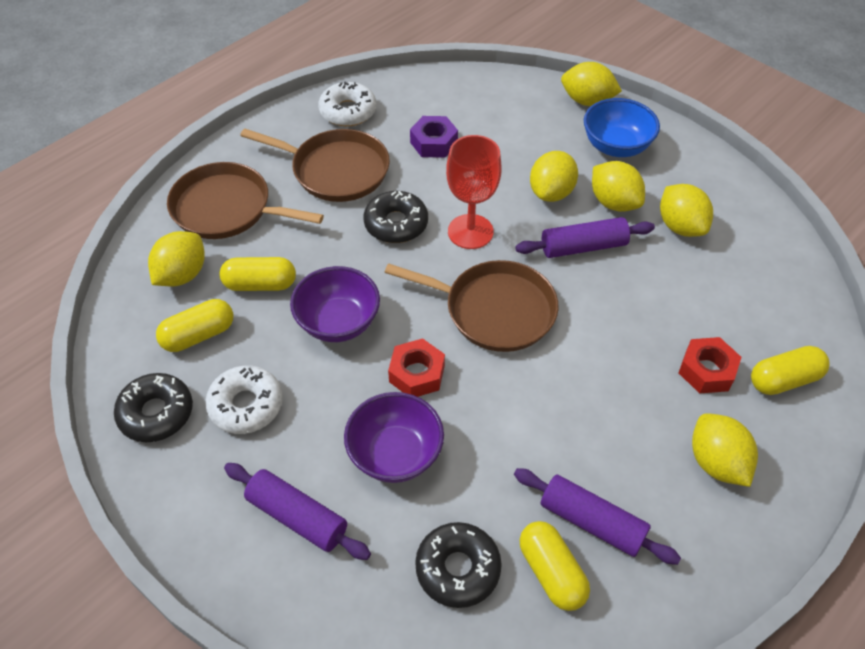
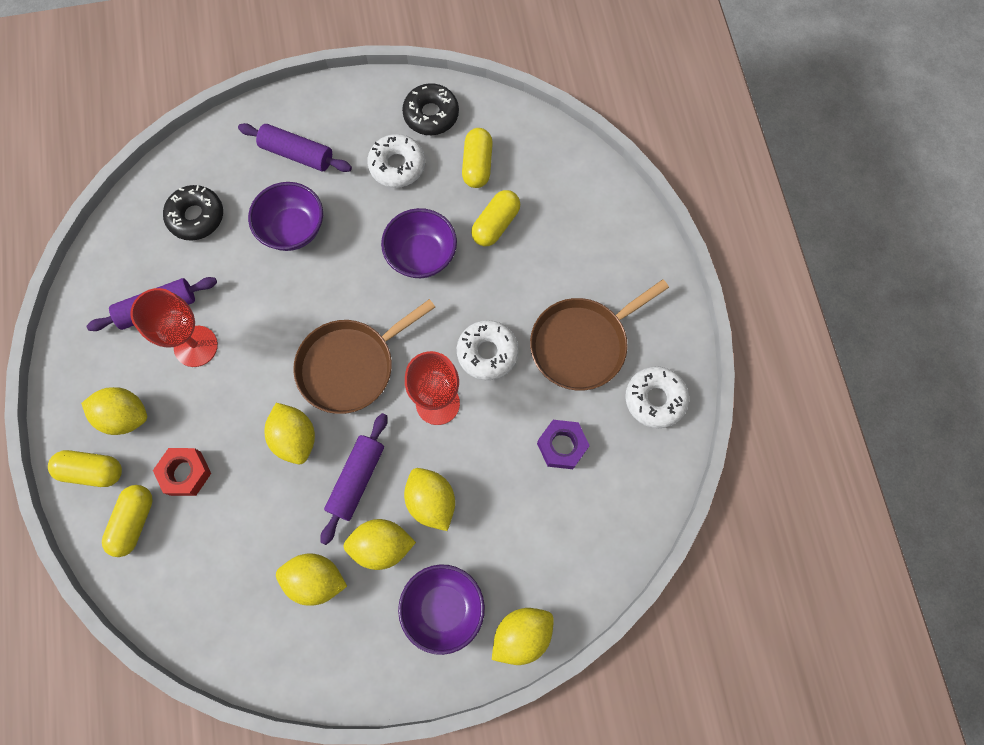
camera: 125 degrees right, 20 degrees up
yellow lemon [148,231,205,287] -> yellow lemon moved to [265,403,315,464]
brown pan [167,162,324,239] -> none
purple rolling pin [224,463,371,560] -> purple rolling pin turned 45 degrees clockwise [238,123,352,172]
black donut [363,191,428,243] -> white donut [457,320,519,380]
red nut [388,338,445,397] -> none
yellow capsule [519,521,590,611] -> yellow capsule moved to [48,450,122,487]
blue bowl [584,98,660,157] -> purple bowl [398,564,485,655]
none -> red goblet [130,288,218,367]

